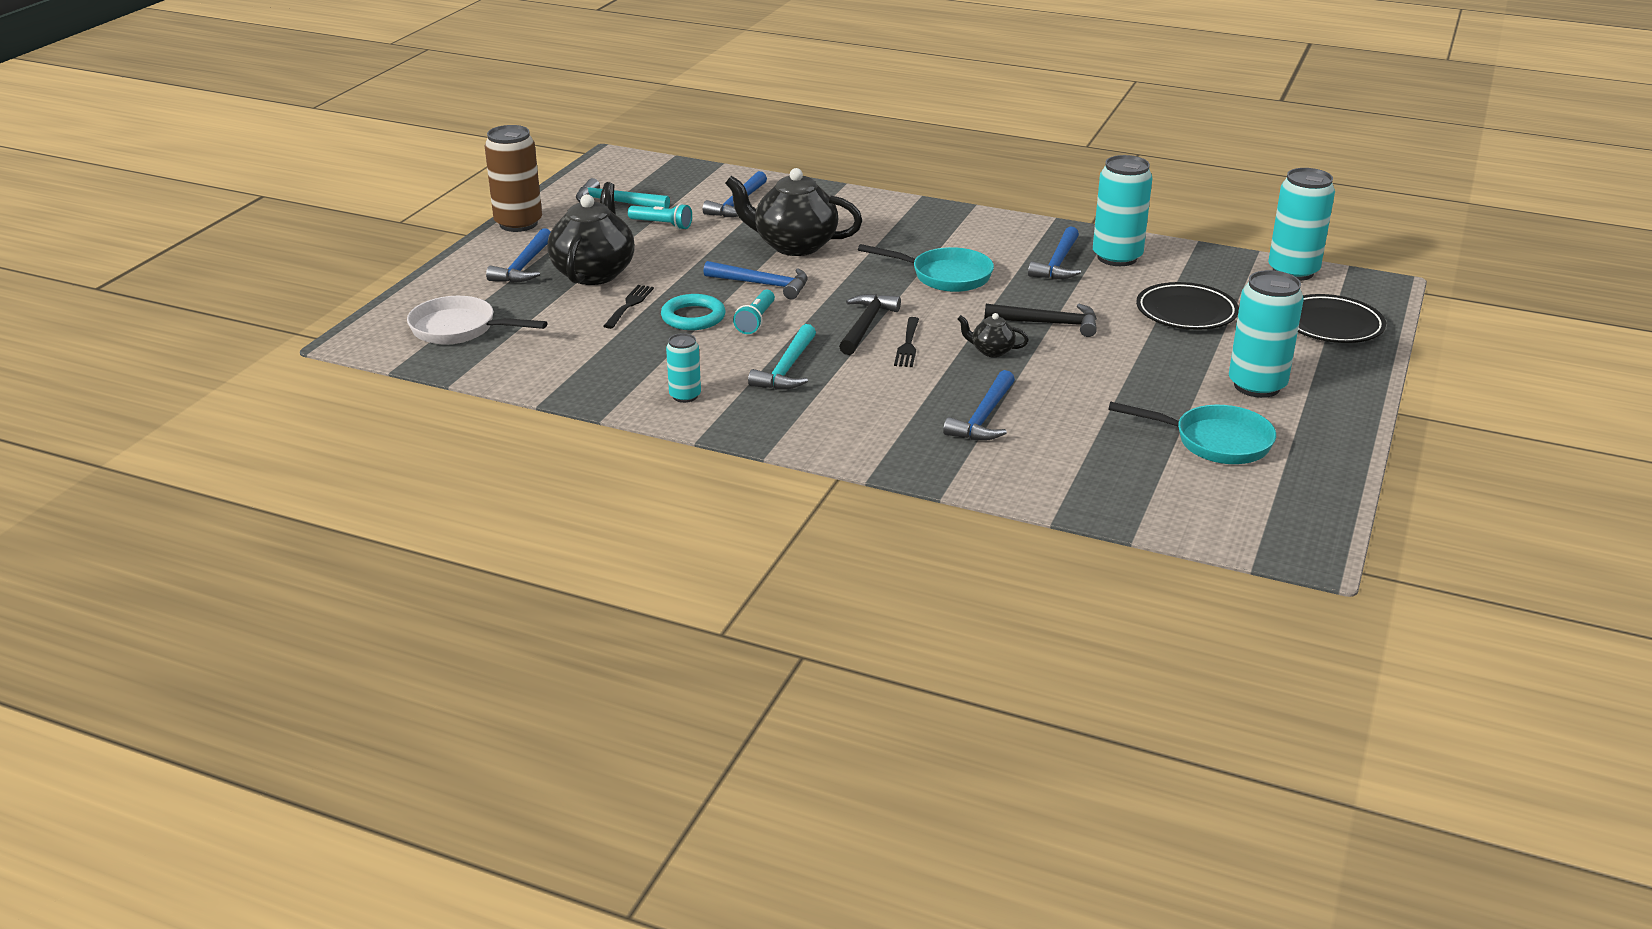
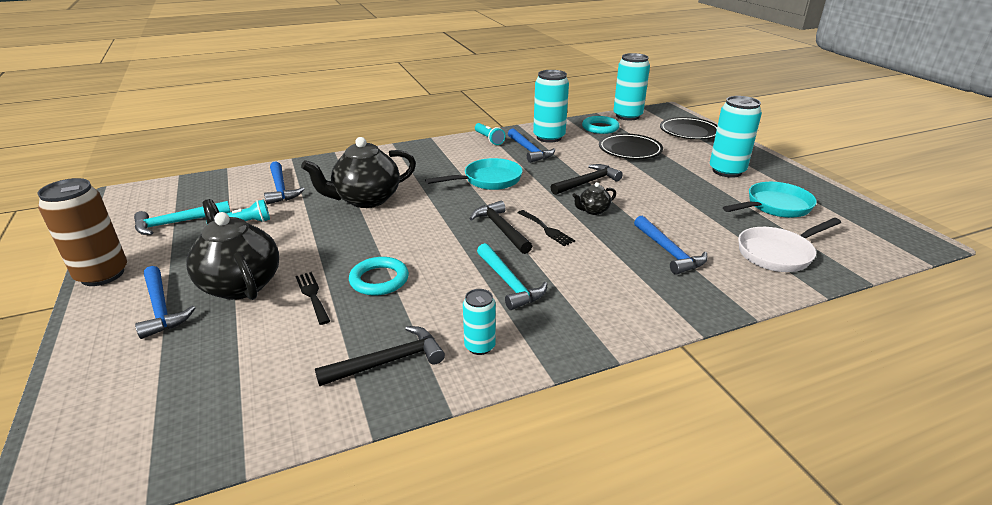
camera: 45 degrees left, 0 degrees up
white pan [407,296,548,344] -> white pan moved to [738,218,841,272]
blue hammer [703,261,808,300] -> none
turquoise flashlight [733,290,775,334] -> turquoise flashlight moved to [475,123,505,145]
none -> black hammer [315,326,445,386]
none -> turquoise ring [582,116,620,134]

